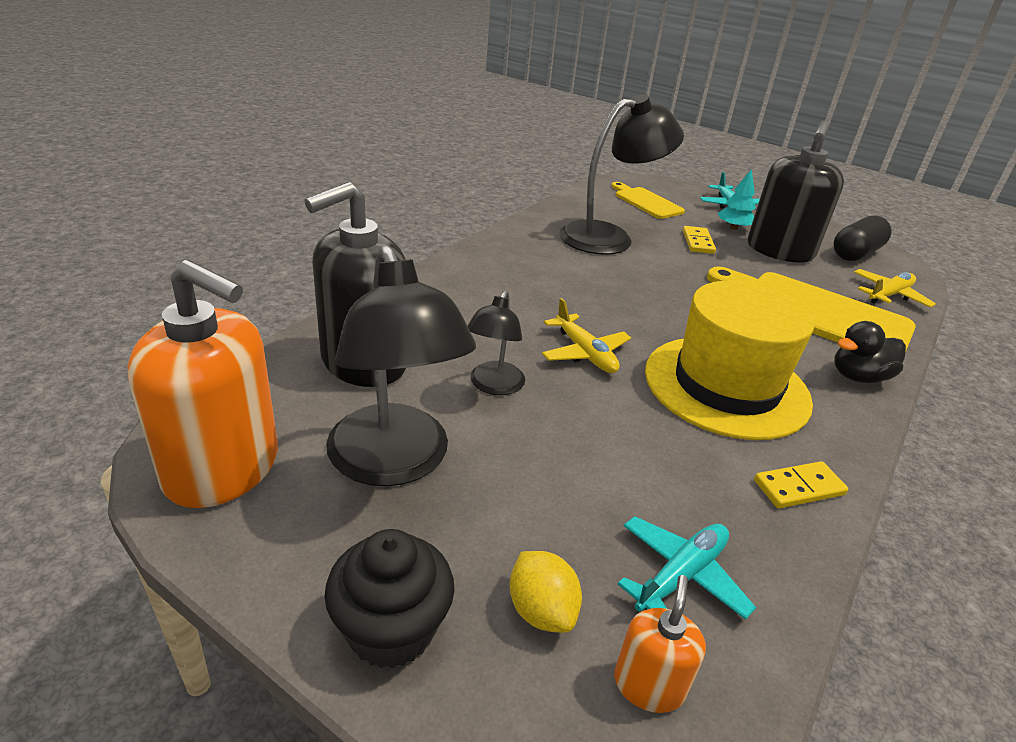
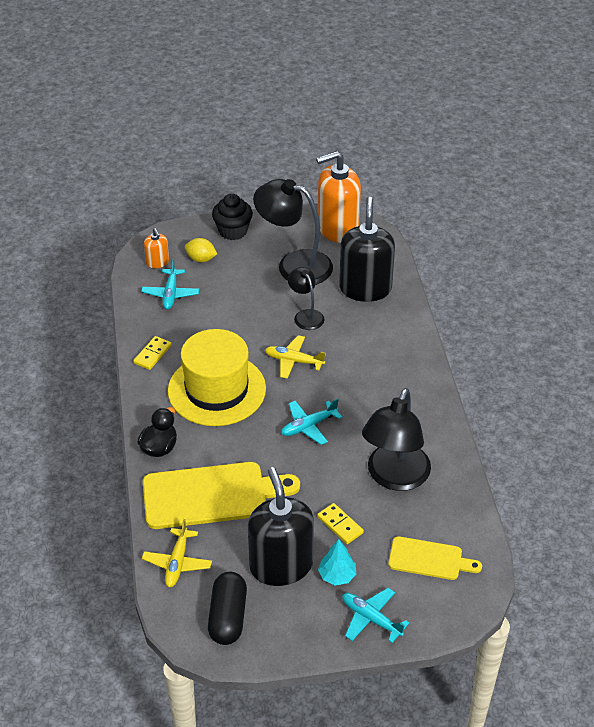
camera: 140 degrees right, 10 degrees up
none -> turquoise plane [281,398,342,445]

